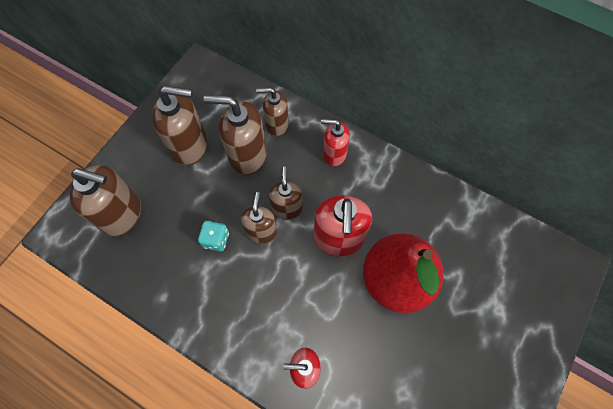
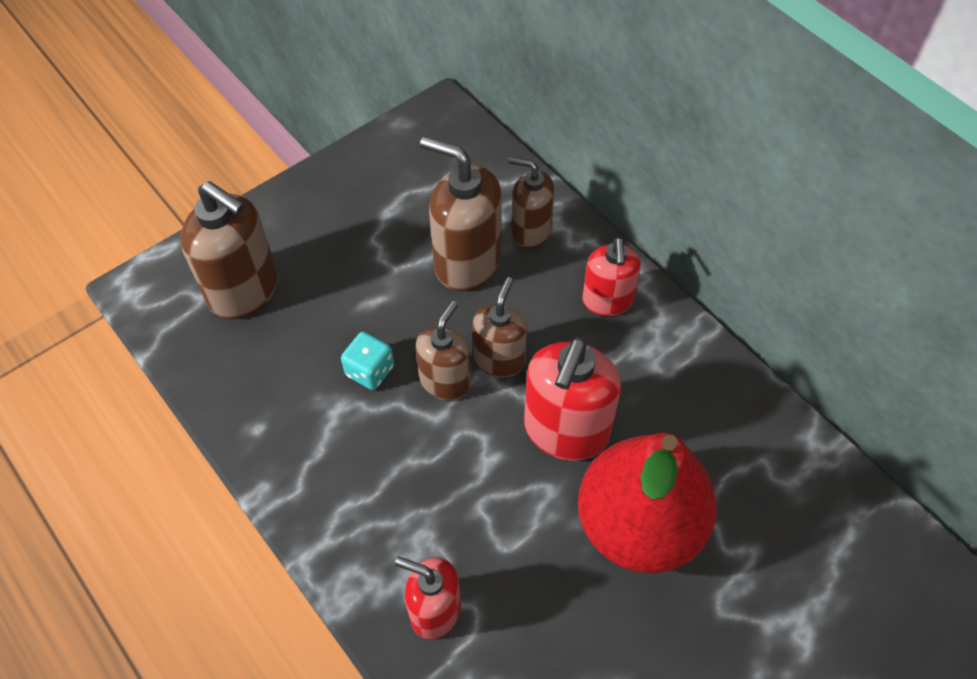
camera: 20 degrees right, 10 degrees down
brown soap dispenser [152,86,207,166] -> none
red soap dispenser [321,119,350,167] -> red soap dispenser turned 120 degrees counterclockwise [582,238,641,316]

